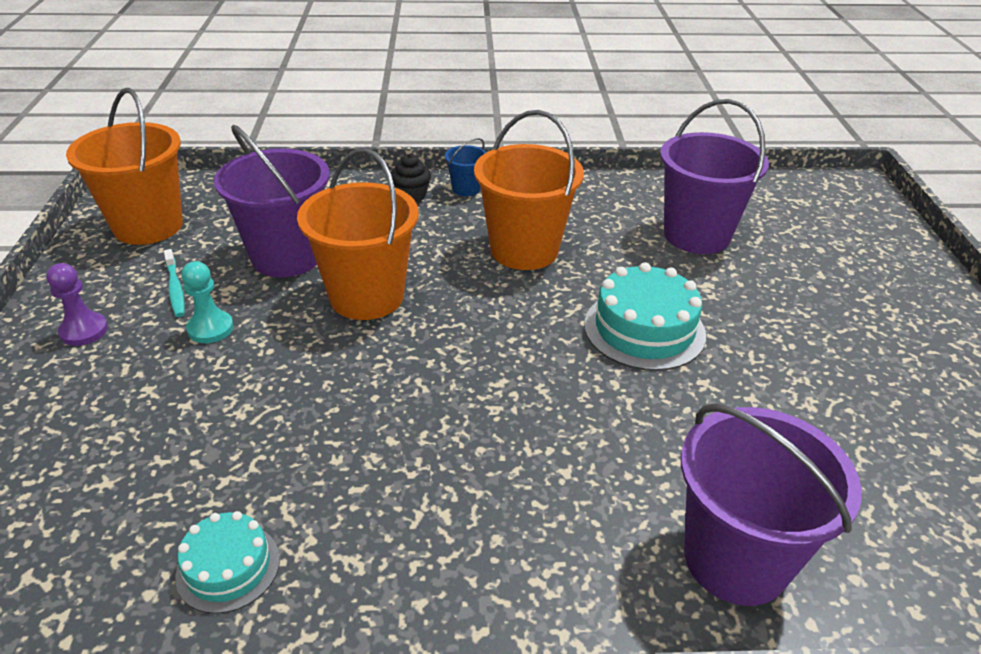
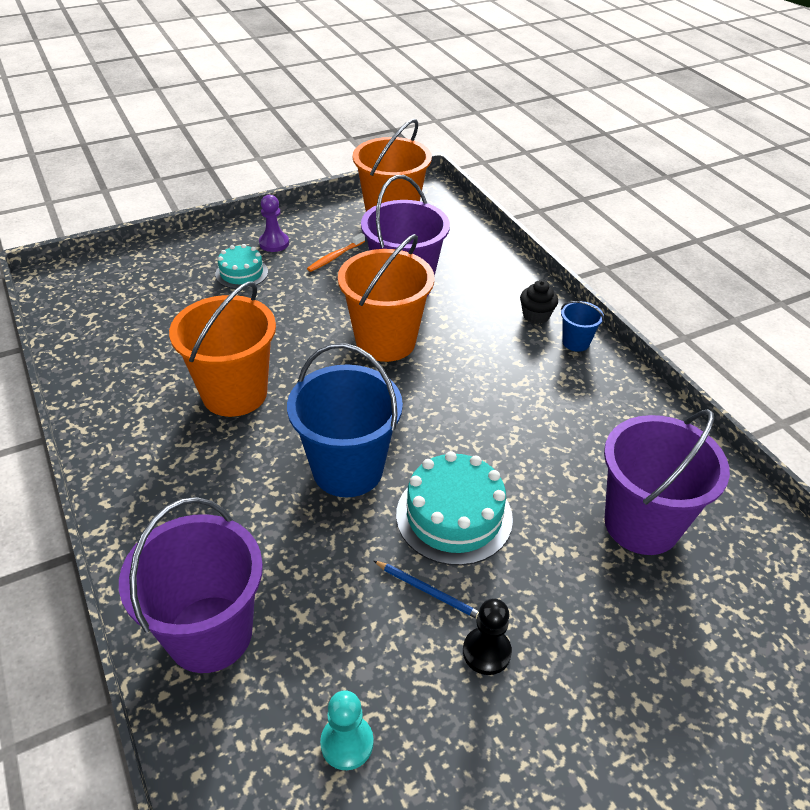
camera: 65 degrees right, 5 degrees up
turquoise toothbrush [164,249,185,317] -> orange toothbrush [307,233,365,272]
turquoise cake [175,511,280,614] -> turquoise cake moved to [215,244,268,289]
turquoise pawn [181,261,234,343] -> turquoise pawn moved to [320,690,374,770]
orange bucket [474,110,584,270] -> orange bucket moved to [169,281,276,417]
none -> blue bucket [287,343,403,497]
none -> blue pencil [373,560,479,619]
none -> black pawn [463,599,512,675]

